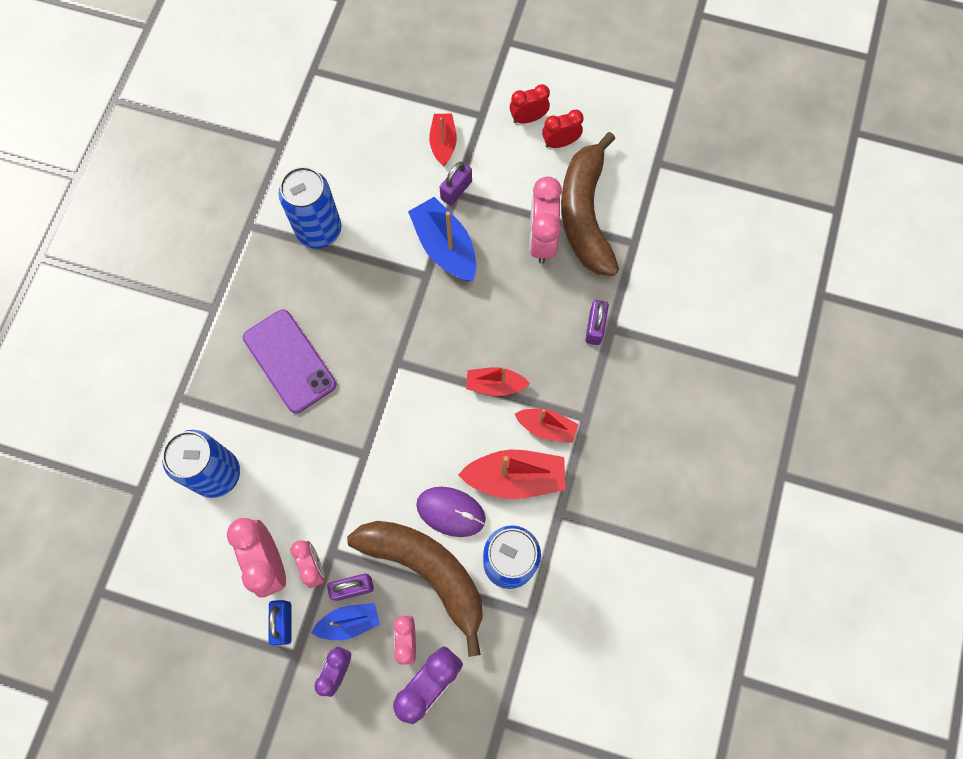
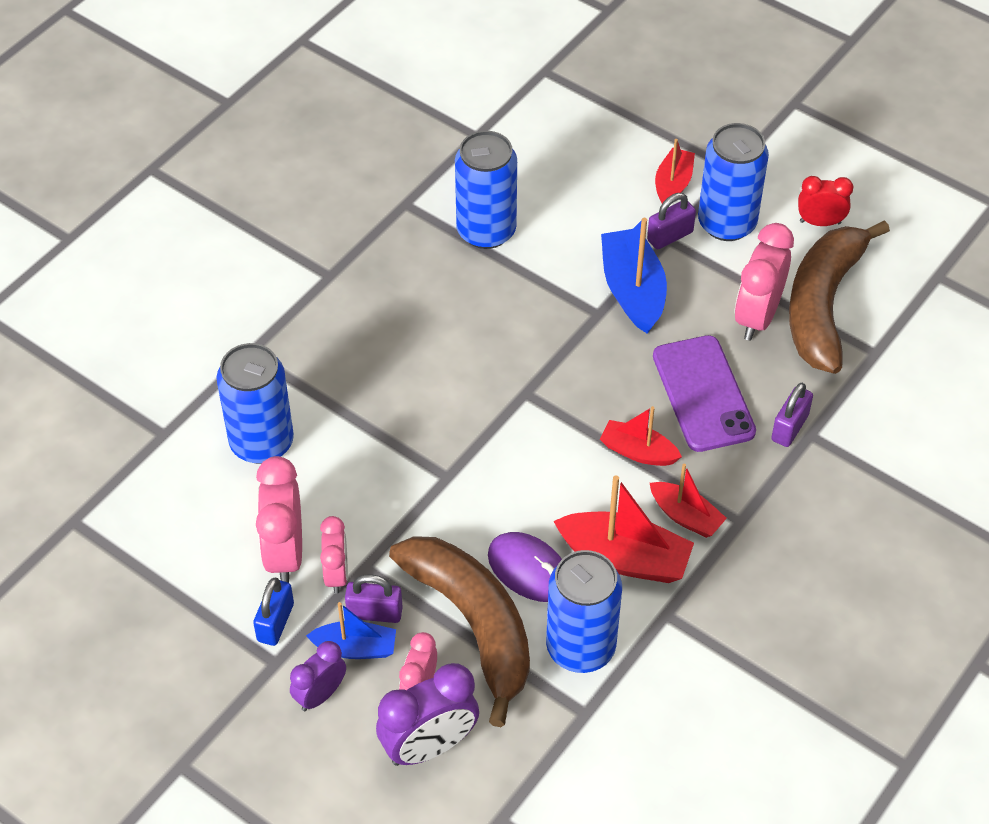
camera: 20 degrees right, 20 degrees down
purple phone [243,310,336,413] -> purple phone moved to [653,335,756,452]
red clock [510,84,550,123] -> none
none -> blue can [698,123,769,241]

